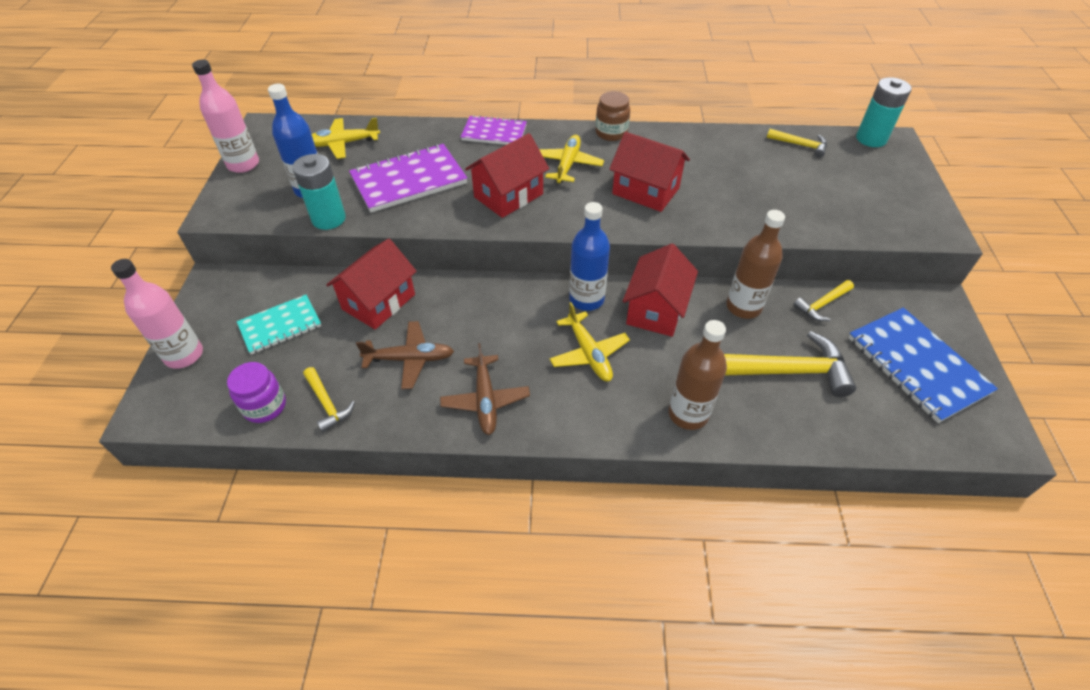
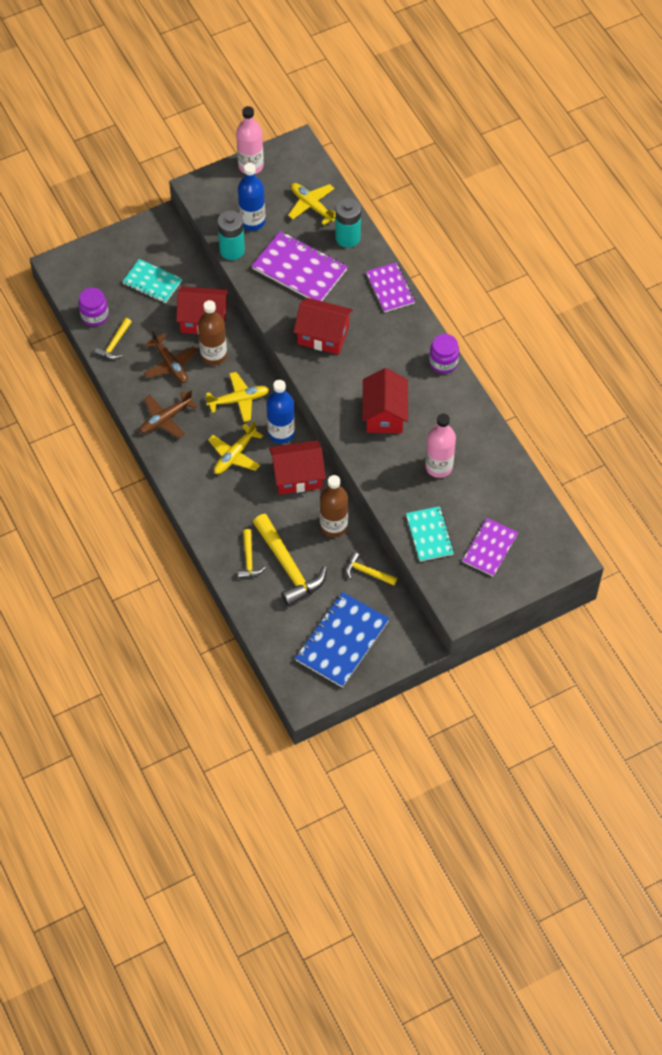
camera: 60 degrees right, 10 degrees up
pink bottle [111,259,203,369] -> pink bottle moved to [425,413,456,478]
yellow plane [539,135,604,183] -> yellow plane moved to [206,372,269,422]
brown jar [596,91,630,141] -> purple jar [429,334,459,374]
brown bottle [669,320,727,430] -> brown bottle moved to [198,300,227,365]
yellow hammer [767,129,827,158] -> yellow hammer moved to [238,529,266,578]
turquoise battery [856,77,912,147] -> turquoise battery moved to [335,198,361,248]
none -> turquoise notebook [406,506,454,562]
none -> purple notebook [462,518,518,576]

